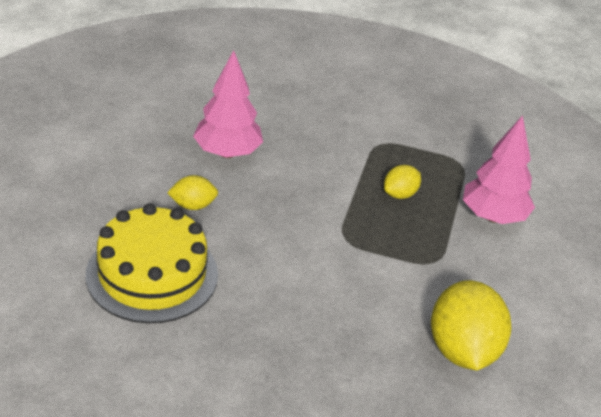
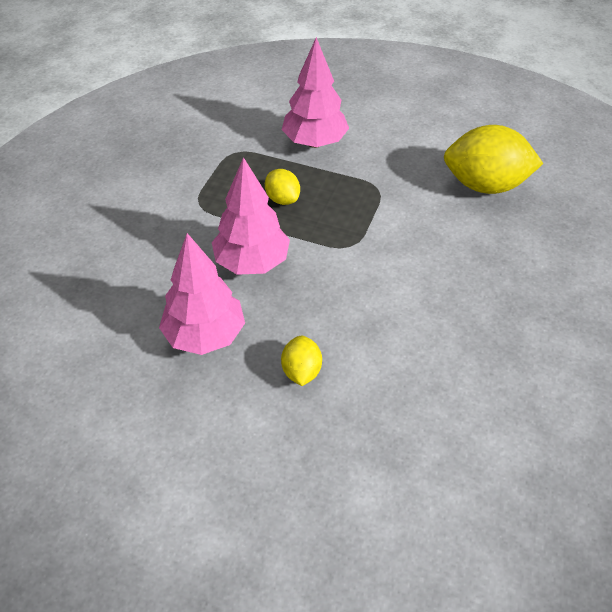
camera: 80 degrees left, 10 degrees up
yellow cake [86,203,218,323] -> none
none -> pink tree [212,157,290,275]

